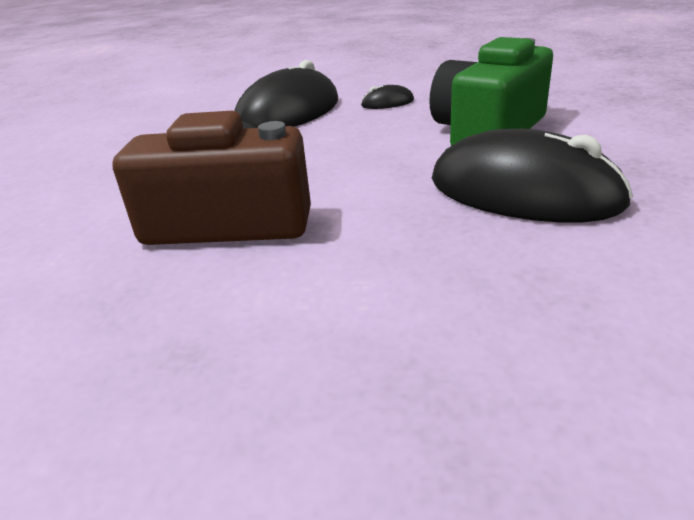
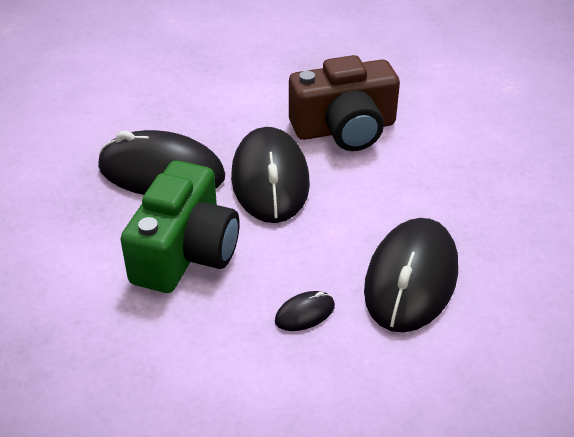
camera: 160 degrees right, 10 degrees up
none -> black mouse [231,127,310,223]

